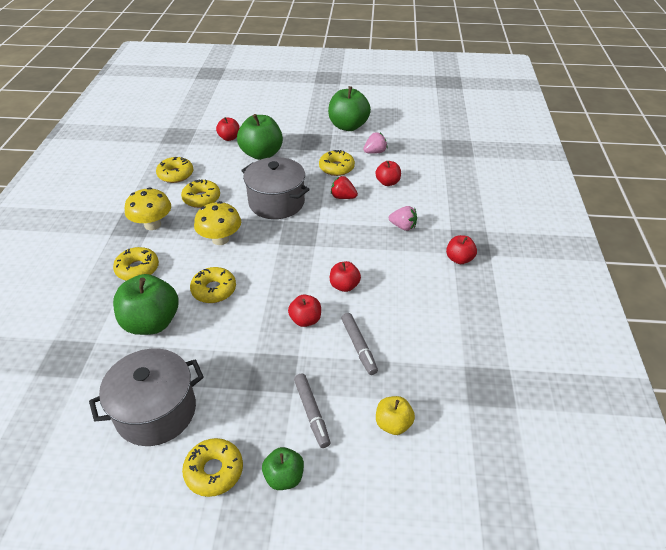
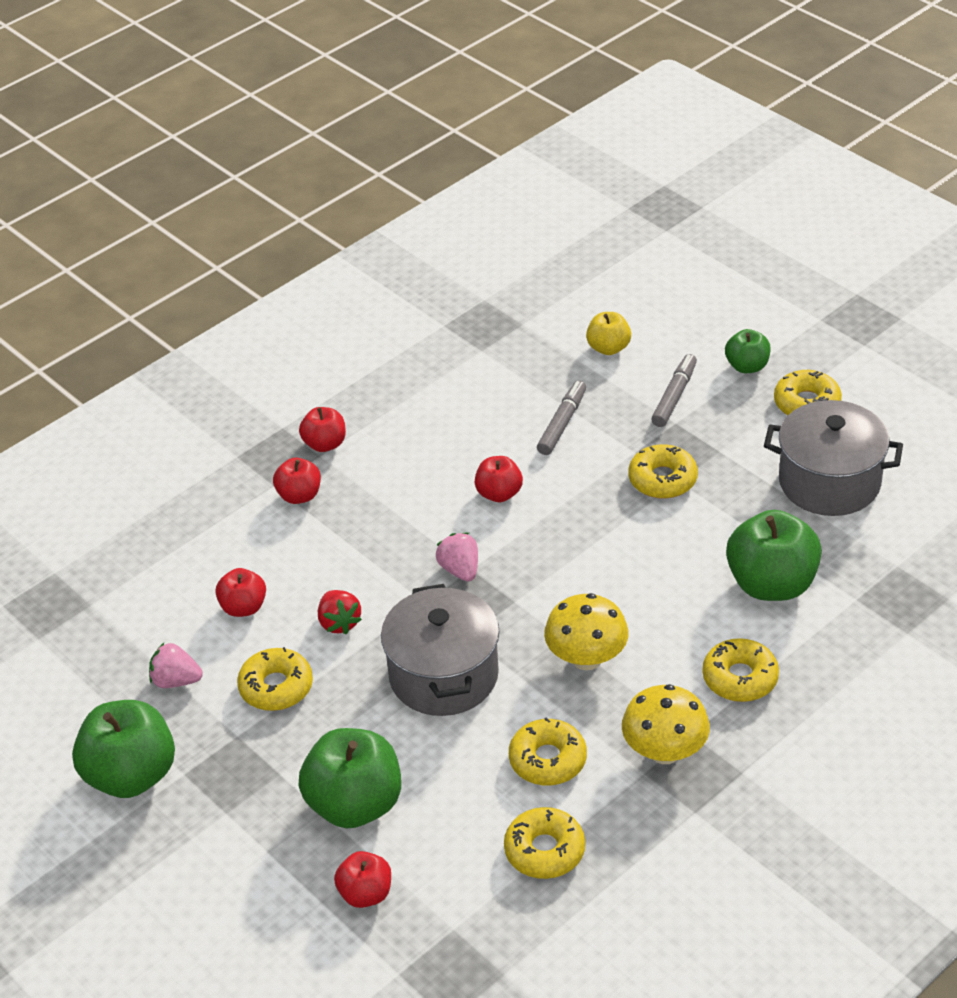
camera: 135 degrees left, 0 degrees up
yellow donut [190,267,236,303] -> yellow donut moved to [629,444,698,499]
red apple [288,295,321,327] -> red apple moved to [273,458,321,504]
pink strawberry [389,206,417,231] -> pink strawberry moved to [436,533,478,581]

